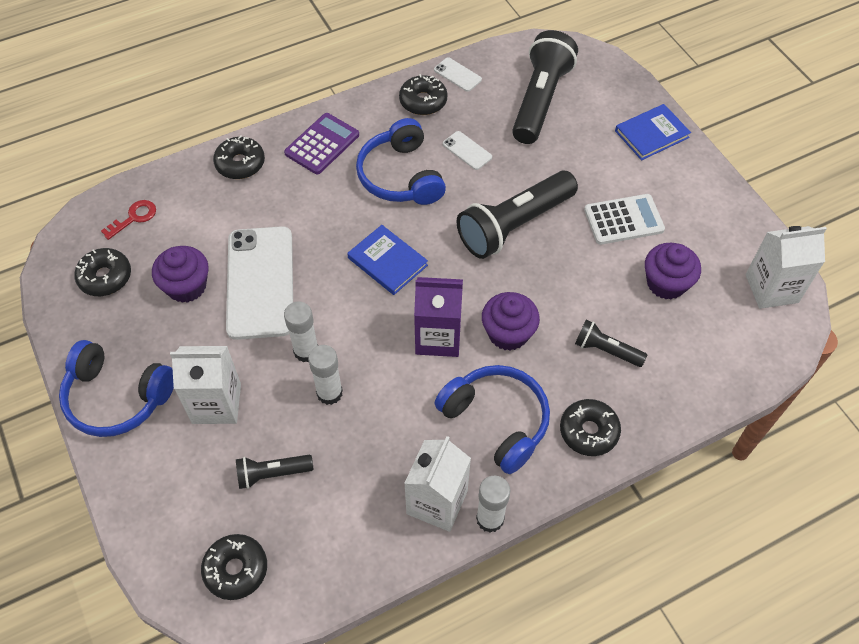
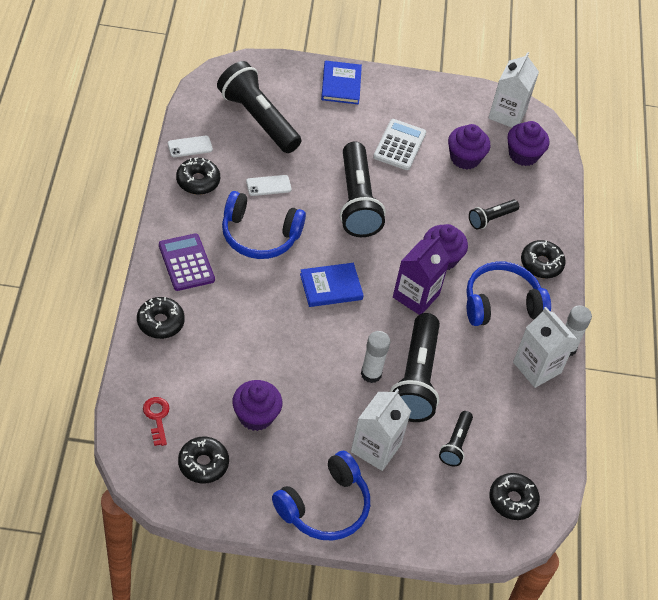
camera: 65 degrees left, 5 degrees down
white phone [226,226,293,340] -> none
white glue stick [308,345,343,405] -> black flashlight [390,313,440,422]
none -> purple cupcake [507,121,549,166]

